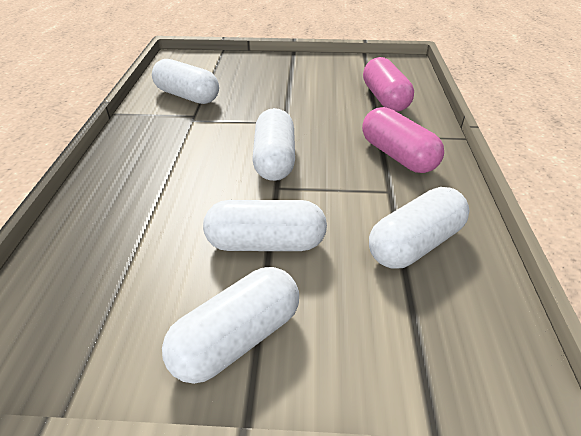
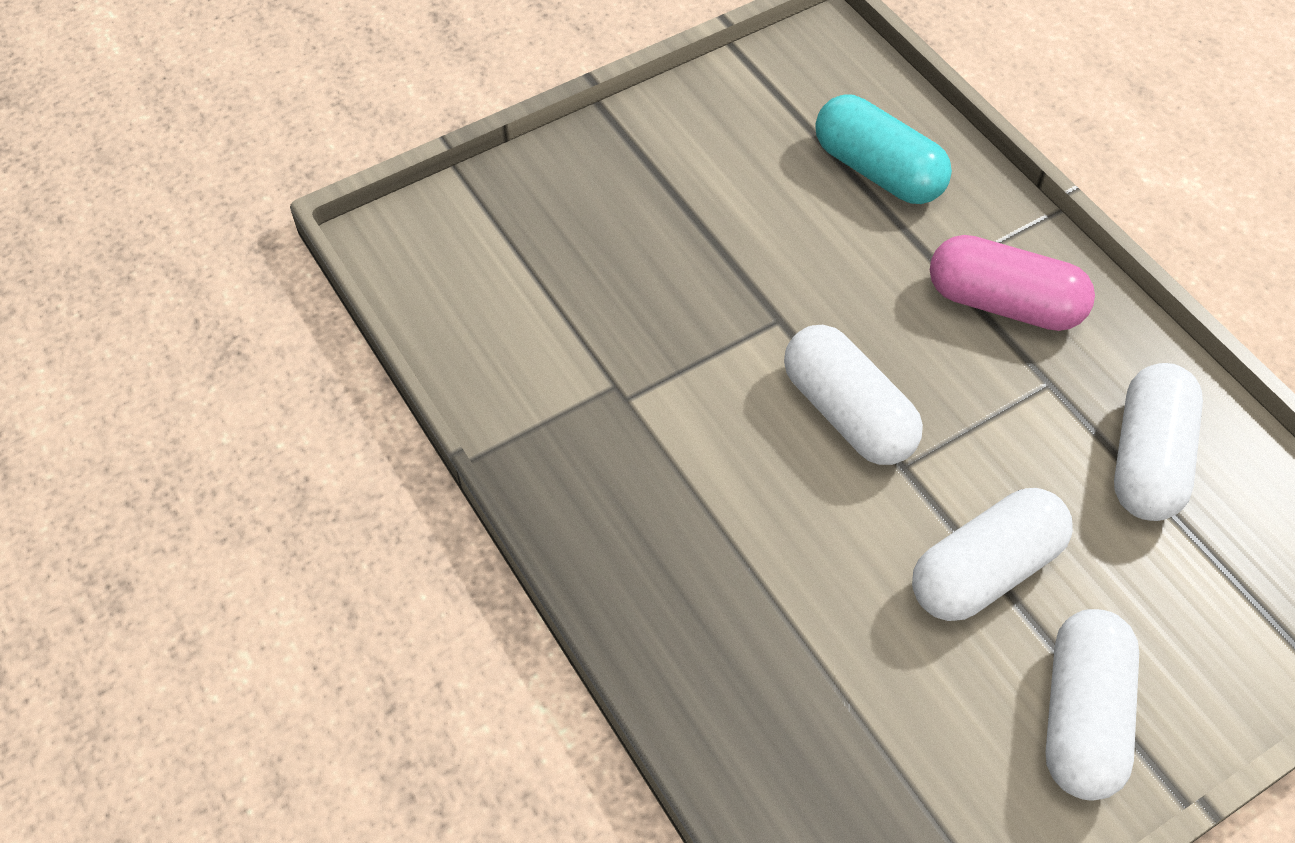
camera: 35 degrees left, 15 degrees up
white capsule [152,59,219,104] -> none
pink capsule [363,57,414,112] -> turquoise capsule [815,94,952,204]

